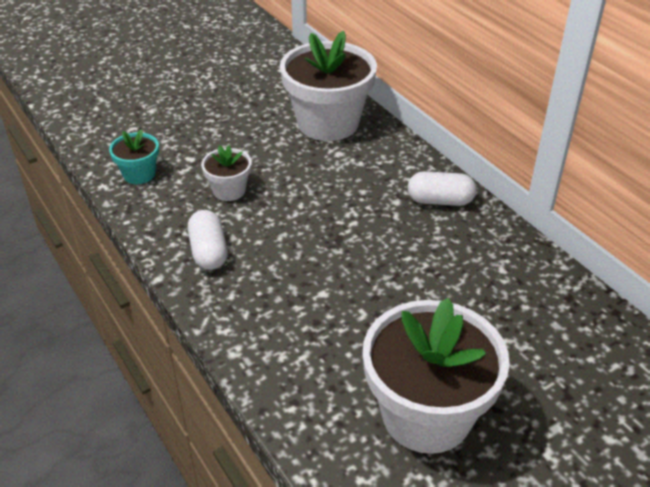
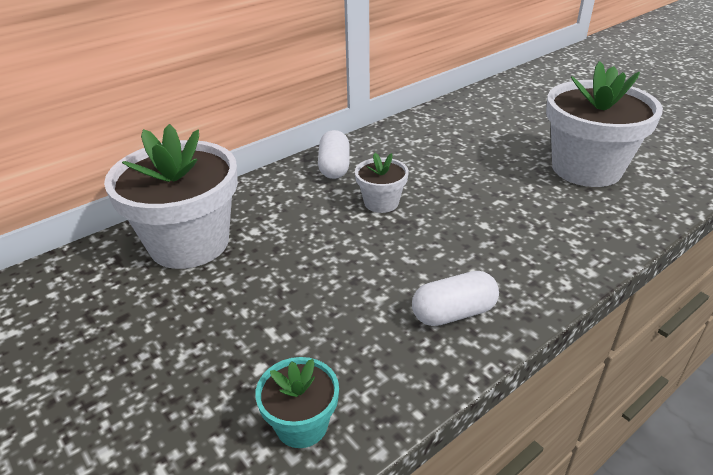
camera: 95 degrees left, 5 degrees down
white flower pot [201,145,252,201] -> white flower pot moved to [355,153,409,213]

